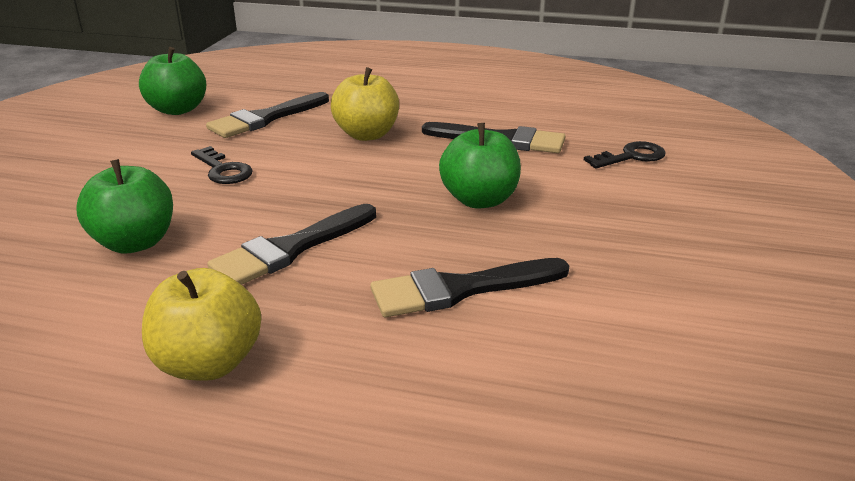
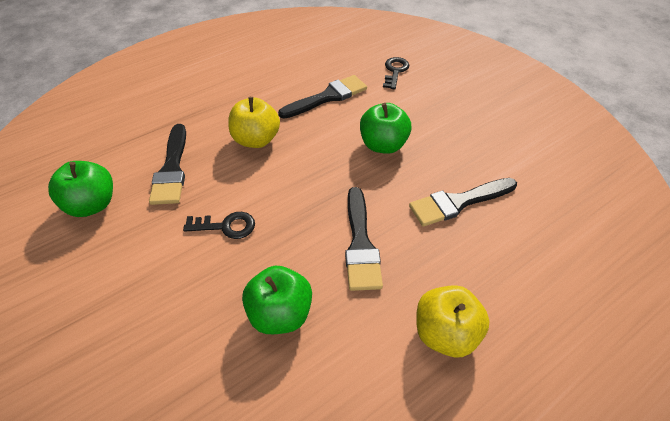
camera: 50 degrees left, 20 degrees up
black brush [370,258,570,317] -> black brush turned 45 degrees clockwise [409,178,517,227]

